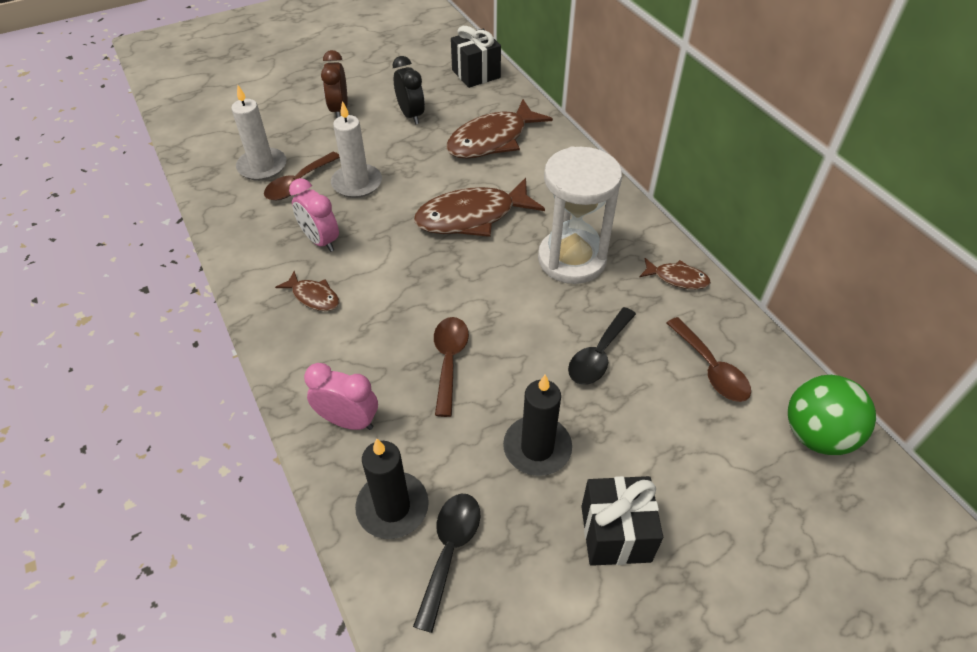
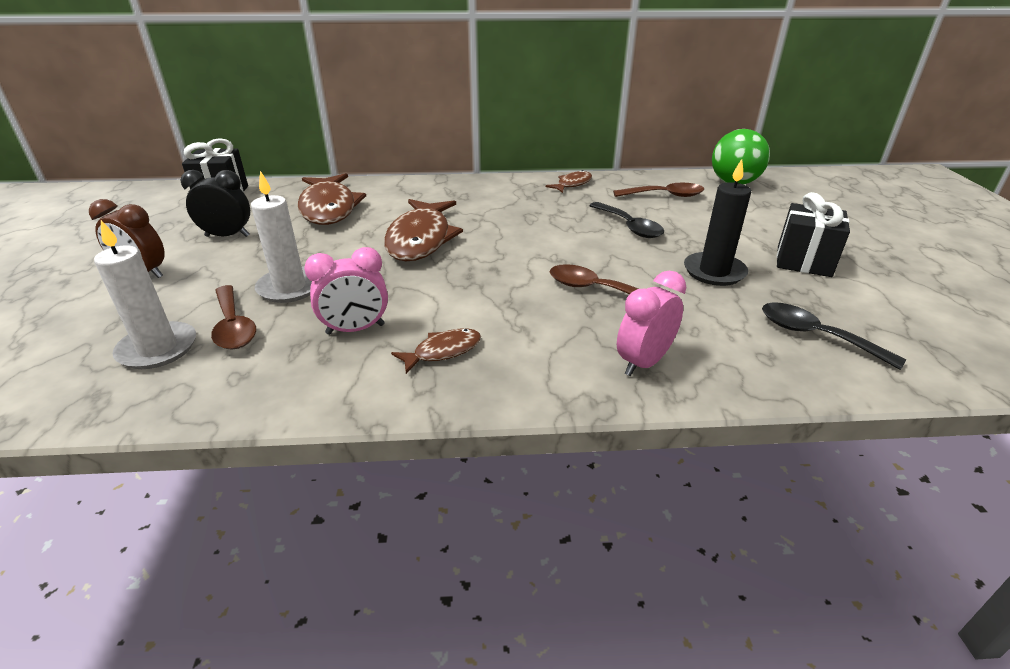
camera: 65 degrees left, 15 degrees down
black candle [355,438,429,539] -> none
white hourglass [538,146,622,284] -> none

